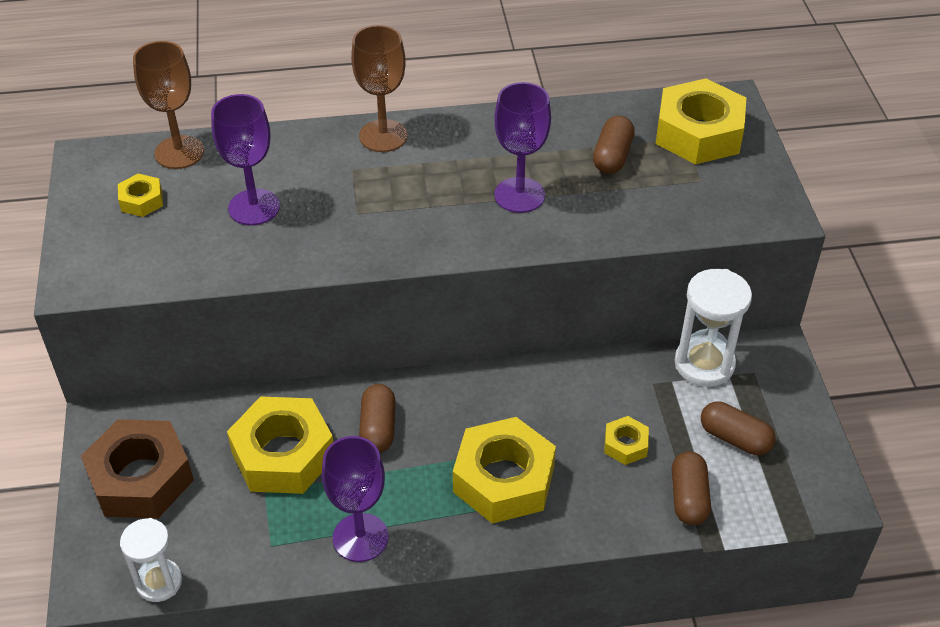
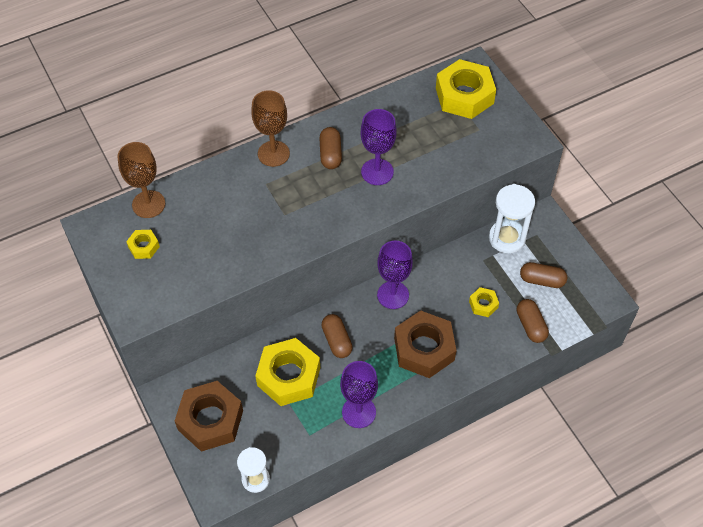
camera: 20 degrees left, 10 degrees up
purple goblet [211,94,280,225] -> purple goblet moved to [377,241,413,309]
yellow nut [453,417,556,524] -> brown nut [394,310,457,378]
brown capsule [593,116,635,174] -> brown capsule moved to [319,127,342,169]

